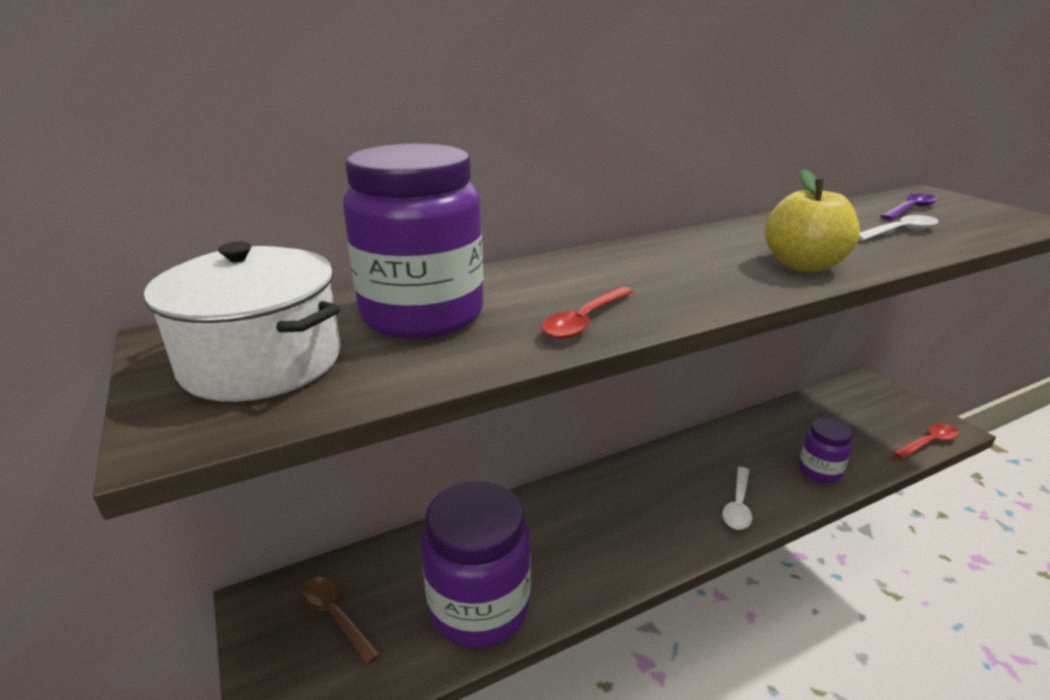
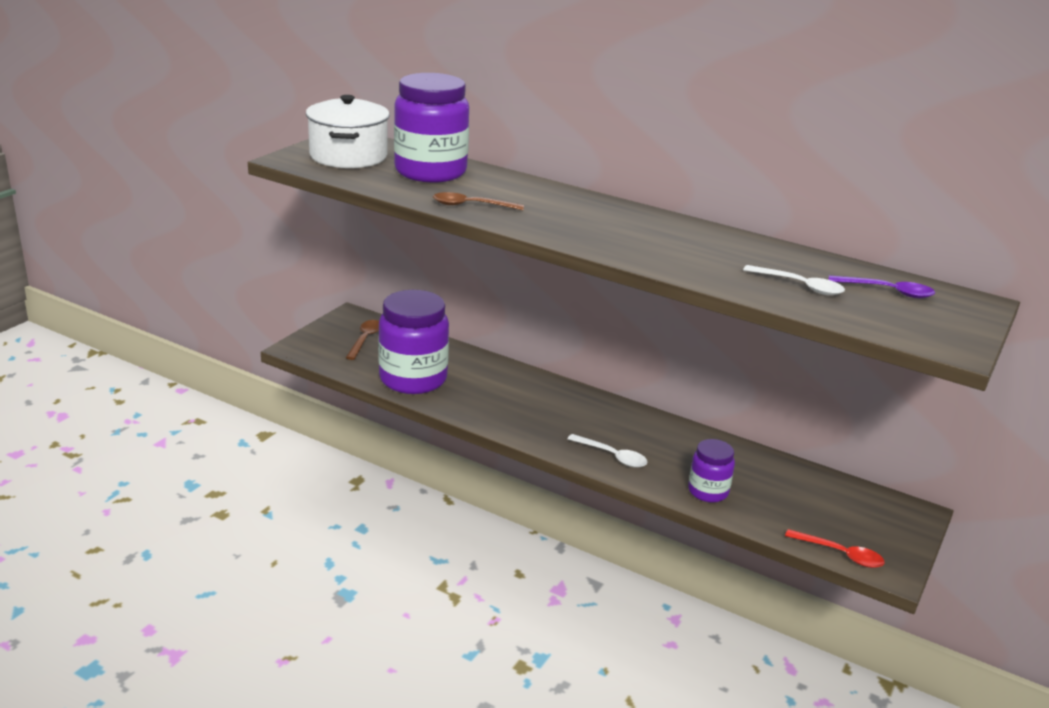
camera: 55 degrees right, 0 degrees up
red spoon [541,287,633,339] -> brown spoon [433,192,524,210]
white spoon [723,467,752,530] -> white spoon turned 135 degrees counterclockwise [567,434,648,468]
yellow apple [765,169,860,272] -> none

